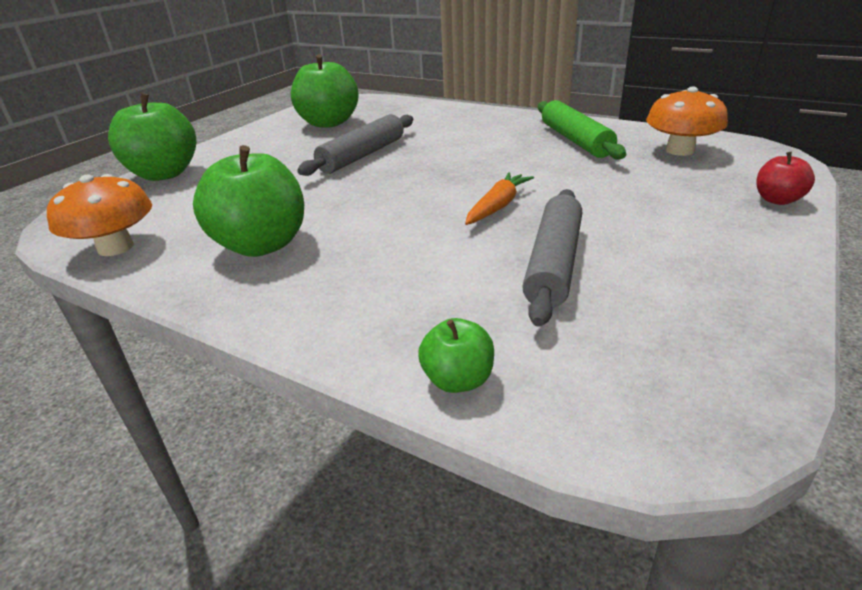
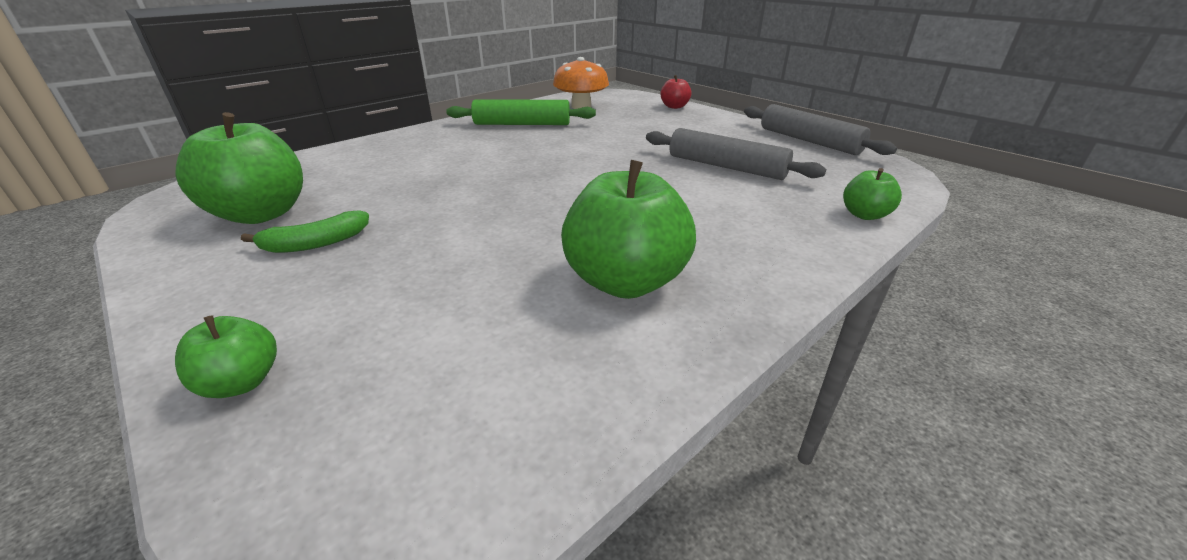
camera: 75 degrees left, 0 degrees up
orange mushroom [47,174,152,256] -> none
green apple [108,93,196,181] -> green apple [175,315,277,398], size x0.50
grey rolling pin [297,114,413,176] -> grey rolling pin moved to [744,104,897,155]
orange carrot [465,172,534,225] -> none
none -> green banana [241,210,369,253]

